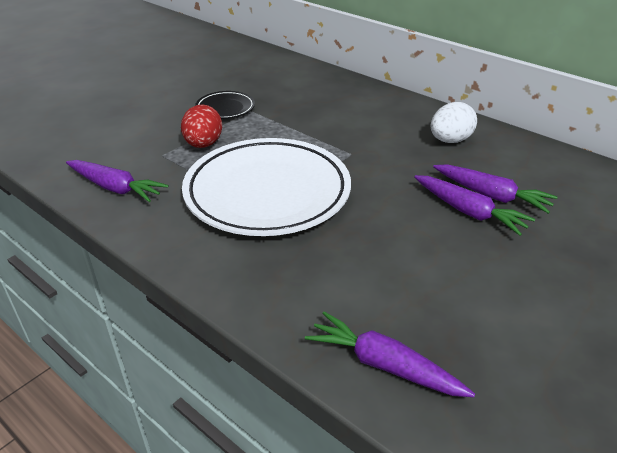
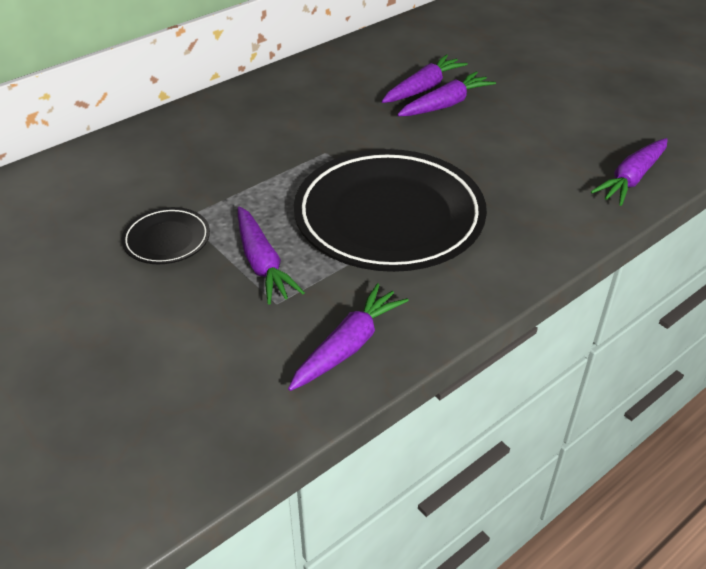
camera: 80 degrees left, 5 degrees up
red egg [181,104,222,148] -> purple carrot [238,207,305,305]
white plate [182,138,351,236] -> black plate [294,149,487,272]
white egg [431,102,477,143] -> none

